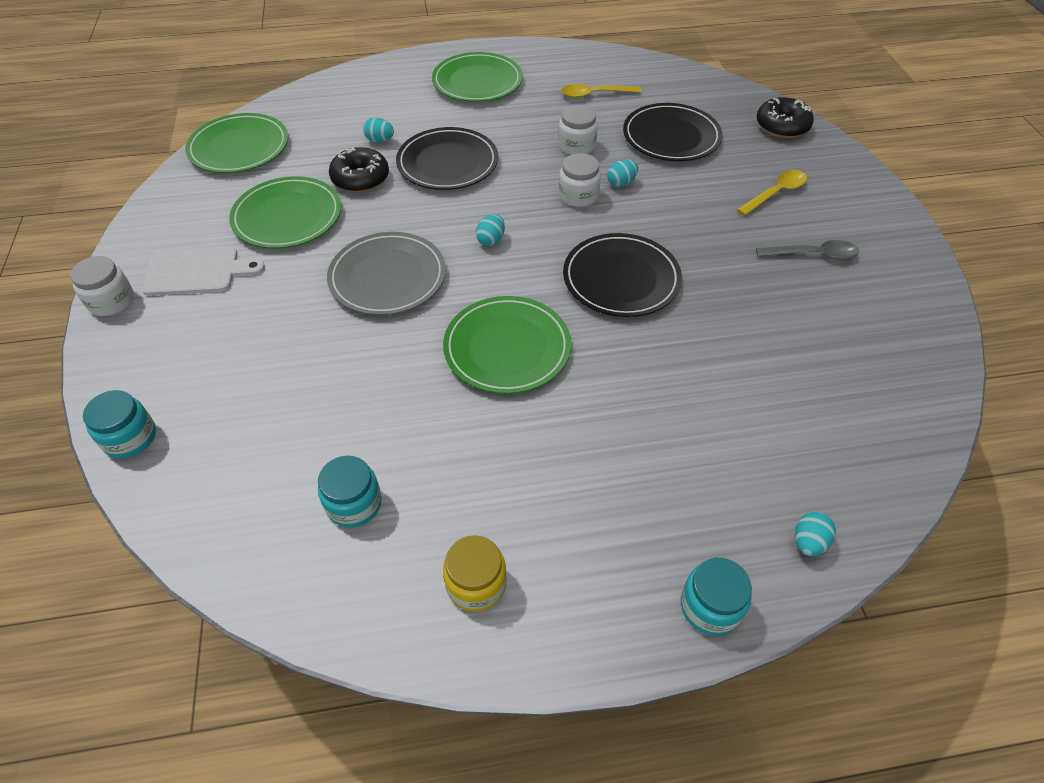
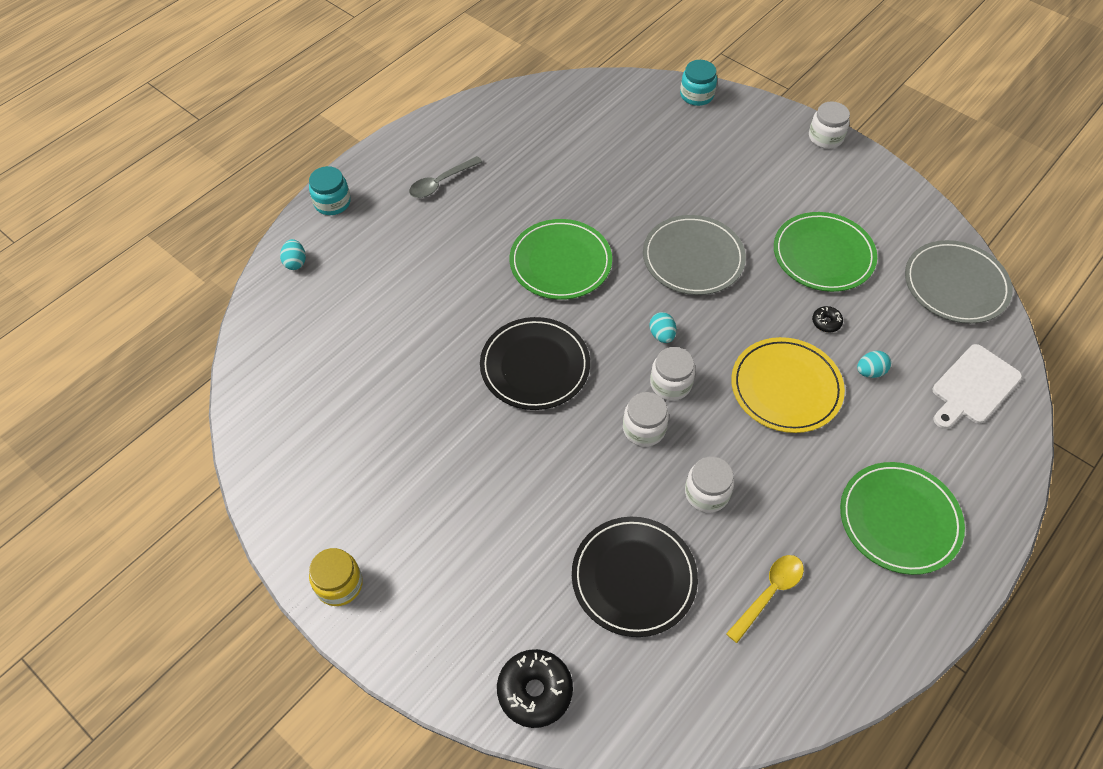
camera: 140 degrees right, 5 degrees up
white cutting board [141,247,265,296] -> white cutting board moved to [933,344,1022,429]
green plate [185,113,288,173] -> grey plate [905,240,1013,324]
turquoise jar [318,455,382,528] -> none
black donut [329,146,389,193] -> black donut [812,306,843,332], size x0.50
black plate [396,127,498,190] -> yellow plate [731,337,845,433]
yellow jar [443,535,507,612] -> yellow jar moved to [309,548,363,606]
turquoise egg [607,159,638,187] -> none
yellow spoon [737,170,807,216] -> none
grey spoon [756,240,859,260] -> grey spoon moved to [409,156,482,198]
none -> white jar [650,347,695,400]

